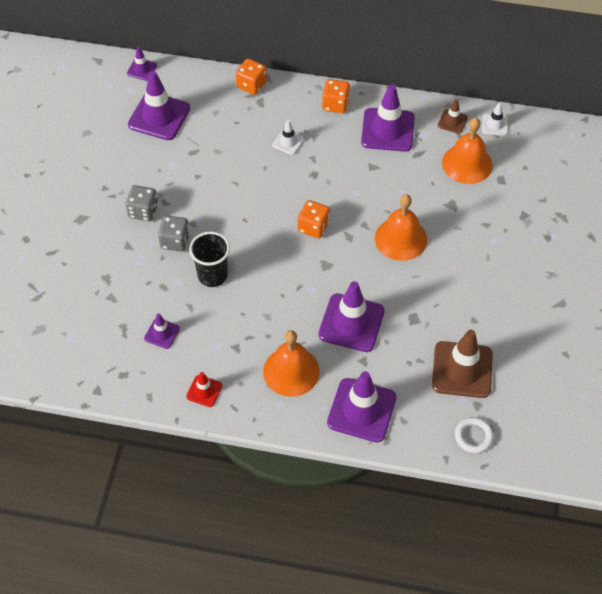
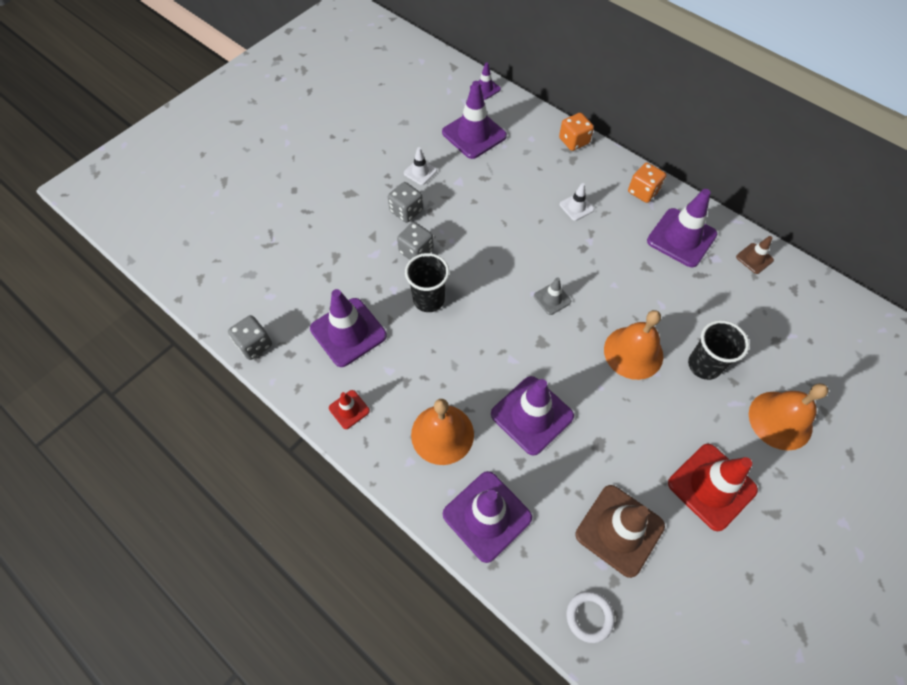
camera: 30 degrees right, 5 degrees up
purple traffic cone [144,314,180,349] -> purple traffic cone [310,289,387,367], size x2.00
orange dice [298,200,330,238] -> grey traffic cone [534,277,571,315]
orange bell [442,118,493,184] -> orange bell moved to [749,383,829,451]
white traffic cone [482,103,508,136] -> white traffic cone moved to [404,147,437,185]
none -> grey dice [228,315,272,360]
none -> red traffic cone [668,444,758,531]
none -> black cup [688,320,749,380]

